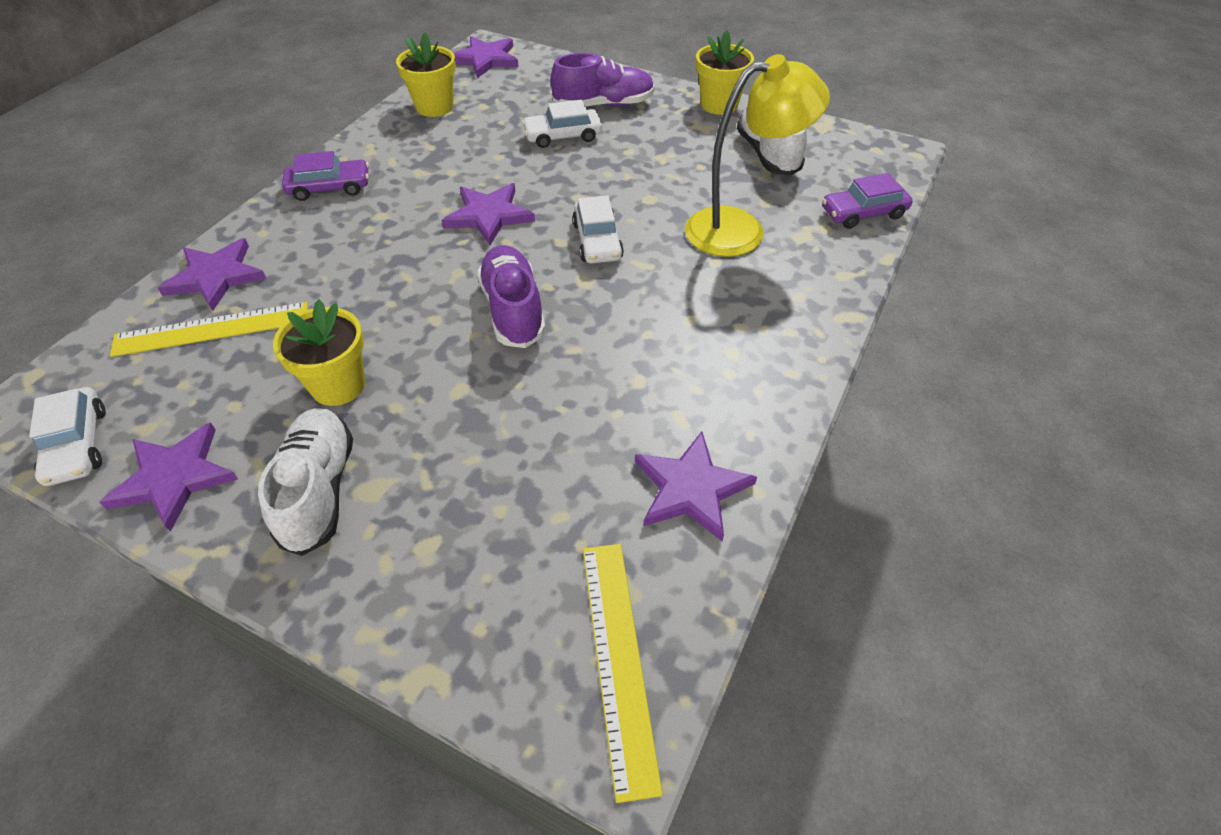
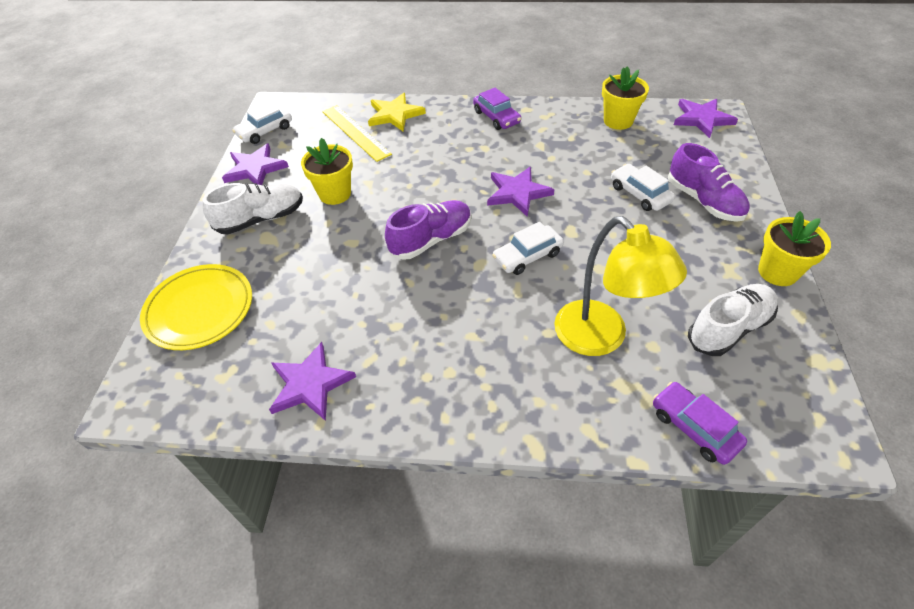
camera: 70 degrees right, 0 degrees up
purple star [158,238,266,311] -> yellow star [368,93,426,131]
yellow ruler [583,544,663,803] -> none
none -> yellow plate [140,264,252,350]

